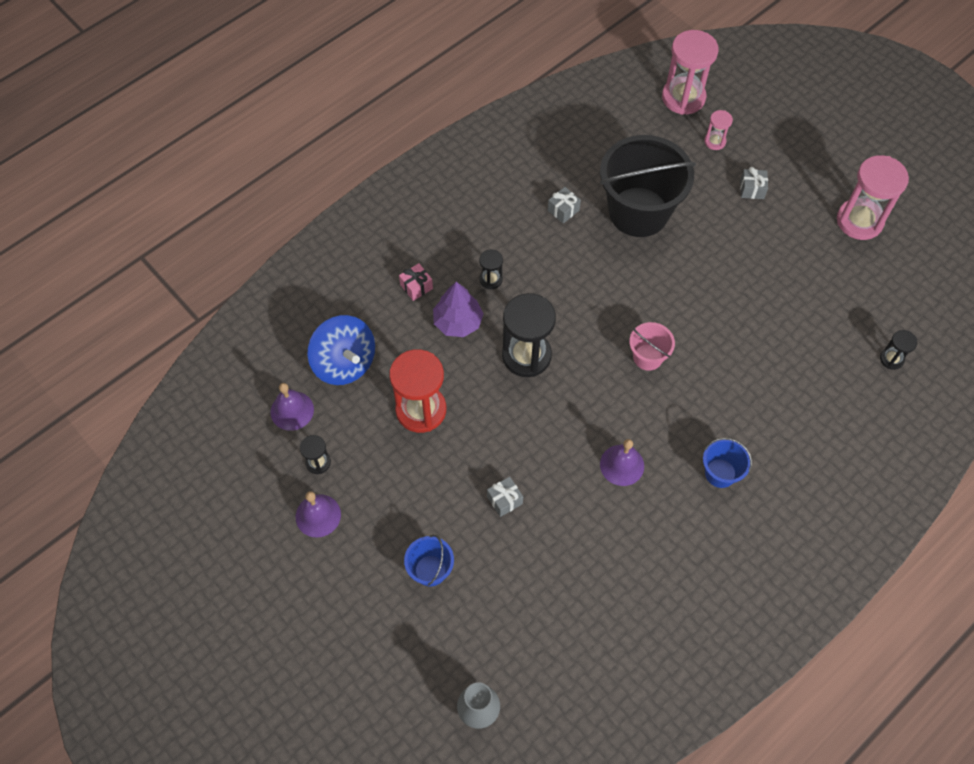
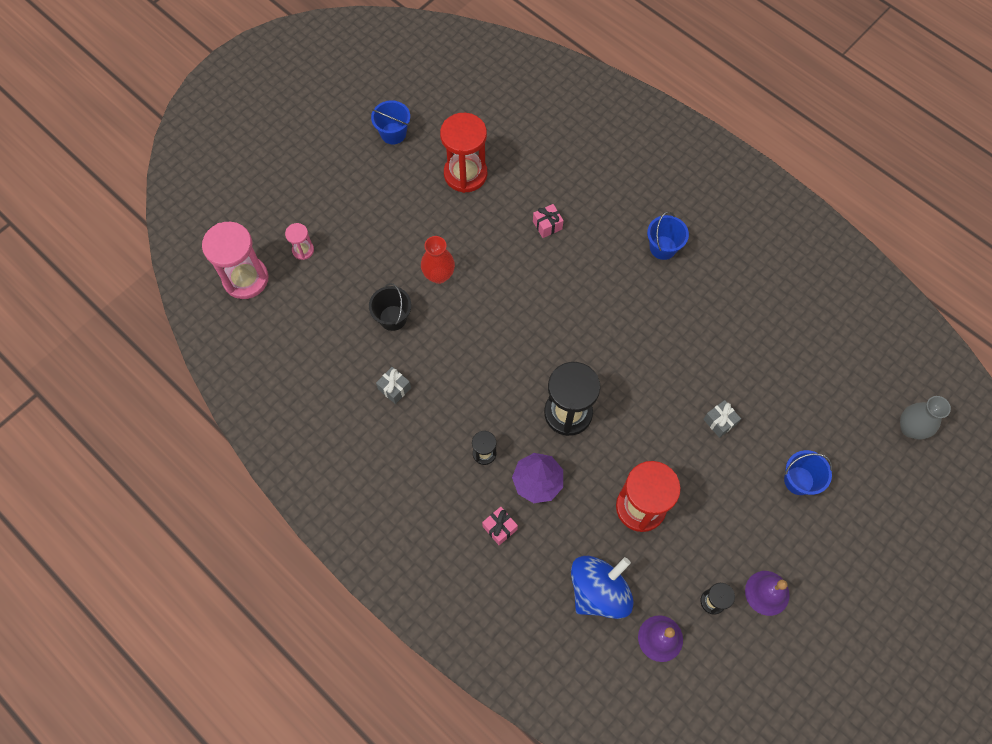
camera: 95 degrees left, 5 degrees up
black bucket [600,135,696,237] -> black bucket [369,283,411,331], size x0.46
purple bell [600,439,644,486] -> none
pink bucket [629,322,675,371] -> none
grey gift [740,167,768,199] -> none
pink hourglass [837,155,909,240] -> blue bucket [371,100,410,144]
black hourglass [880,330,917,370] -> none
none -> red vase [421,236,455,284]
none -> red hourglass [440,113,487,193]
none -> pink gift [533,204,564,238]

